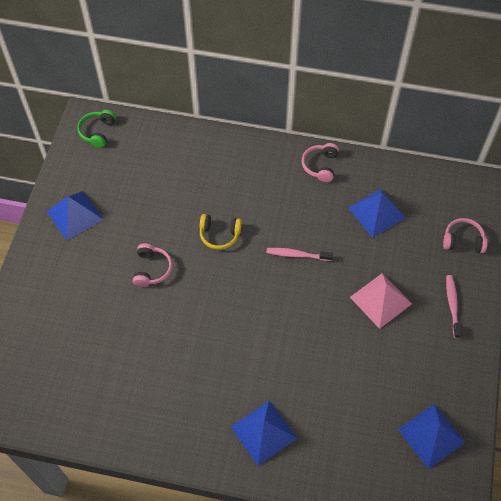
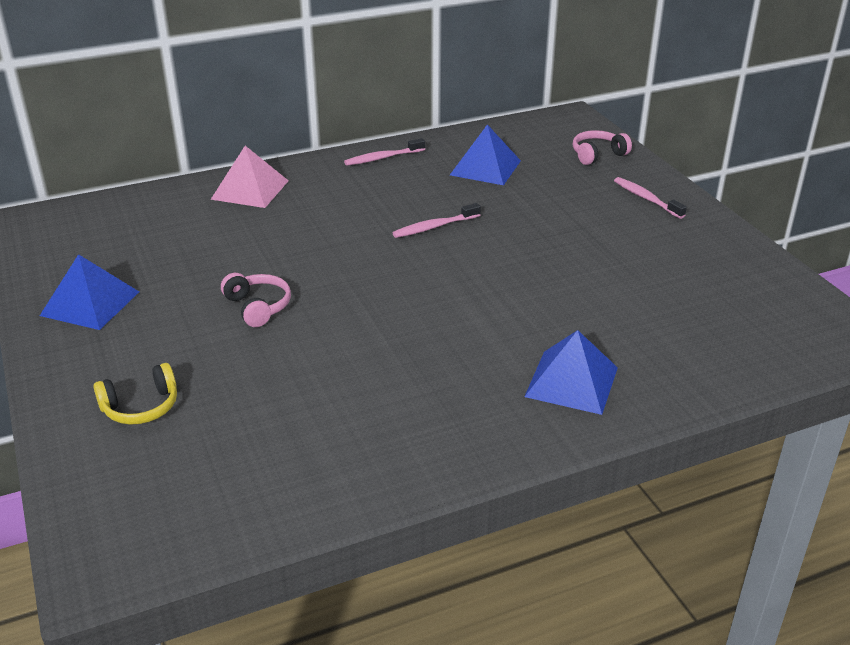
camera: 35 degrees left, 25 degrees down
green headphones [77,110,116,148] -> none
yellow headphones [200,214,242,250] -> yellow headphones moved to [93,363,177,425]
pink headphones [302,143,339,182] -> pink toothbrush [344,138,425,166]
pink pyramid [350,273,412,329] -> pink pyramid moved to [211,146,289,208]
blue pyramid [398,404,465,469] -> none

